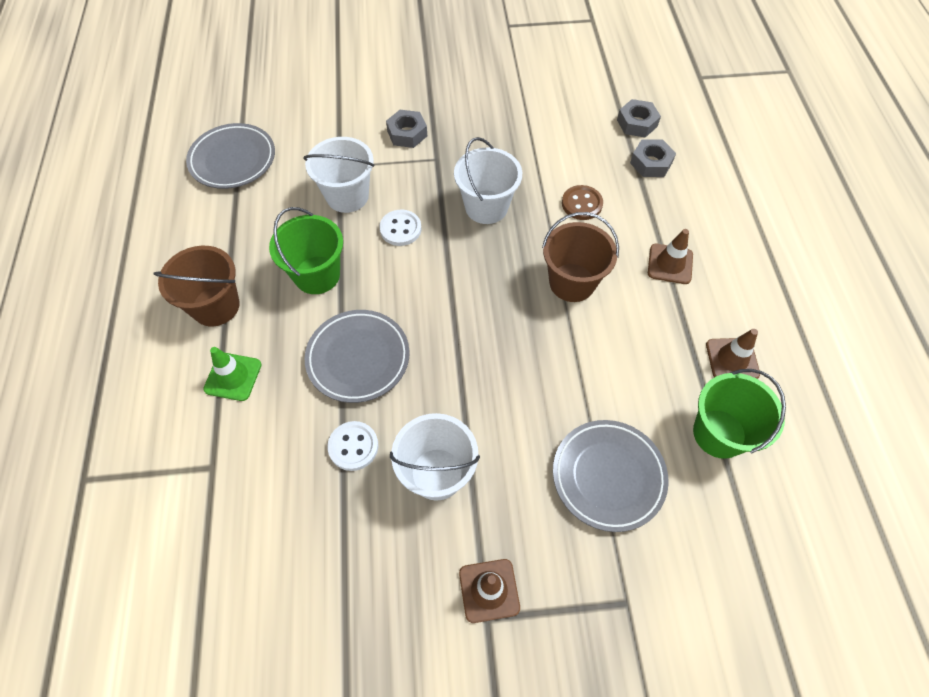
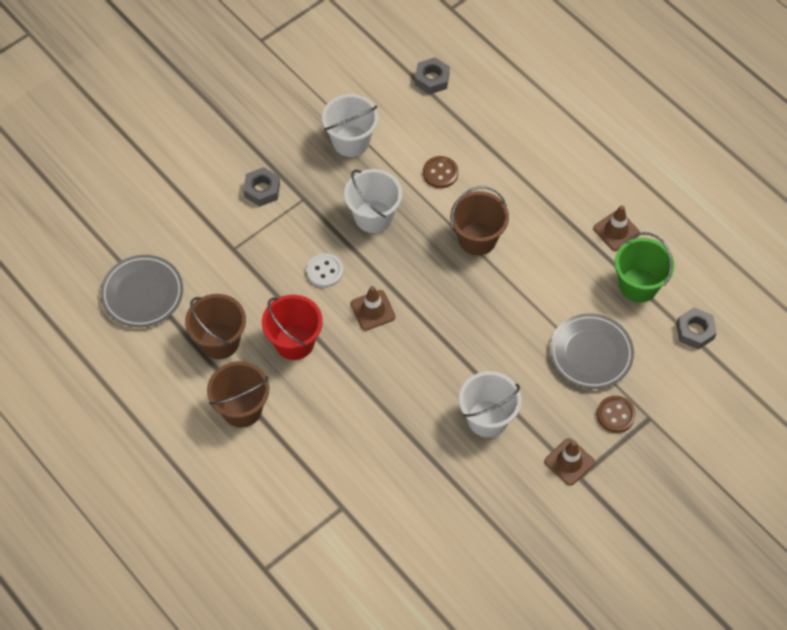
camera: 35 degrees left, 0 degrees up
green traffic cone [203,347,262,401] -> none
green bucket [269,207,343,294] -> red bucket [262,295,323,360]
white bucket [304,137,374,213] -> white bucket moved to [322,94,378,157]
grey plate [305,310,410,403] -> none
white button [327,421,378,471] -> none
grey nut [630,139,676,177] -> grey nut moved to [676,307,717,349]
brown traffic cone [648,229,693,284] -> brown traffic cone moved to [351,286,396,331]
none -> brown bucket [185,294,246,359]
none -> brown button [597,396,636,433]

